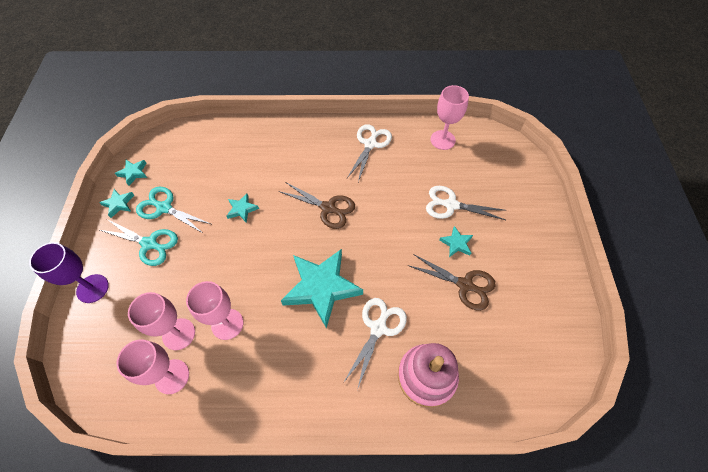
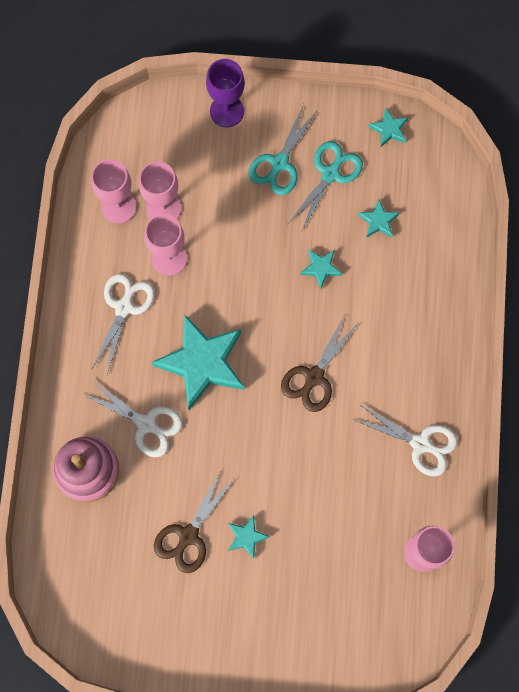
camera: 95 degrees right, 15 degrees up
turquoise star [99,189,134,218] -> turquoise star moved to [358,199,400,238]
white scissors [426,186,505,220] -> white scissors moved to [91,274,155,375]

